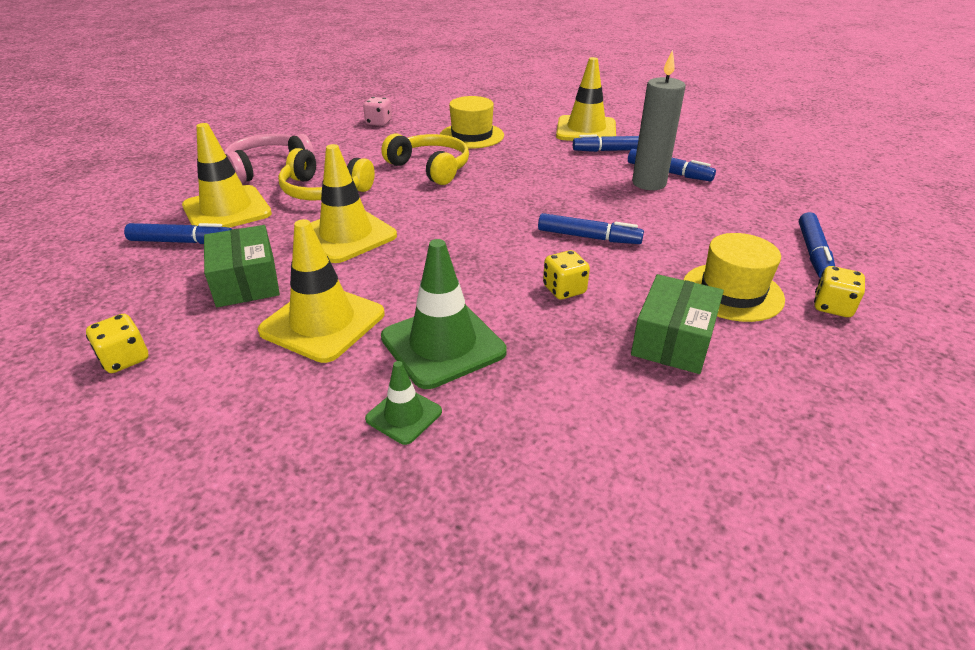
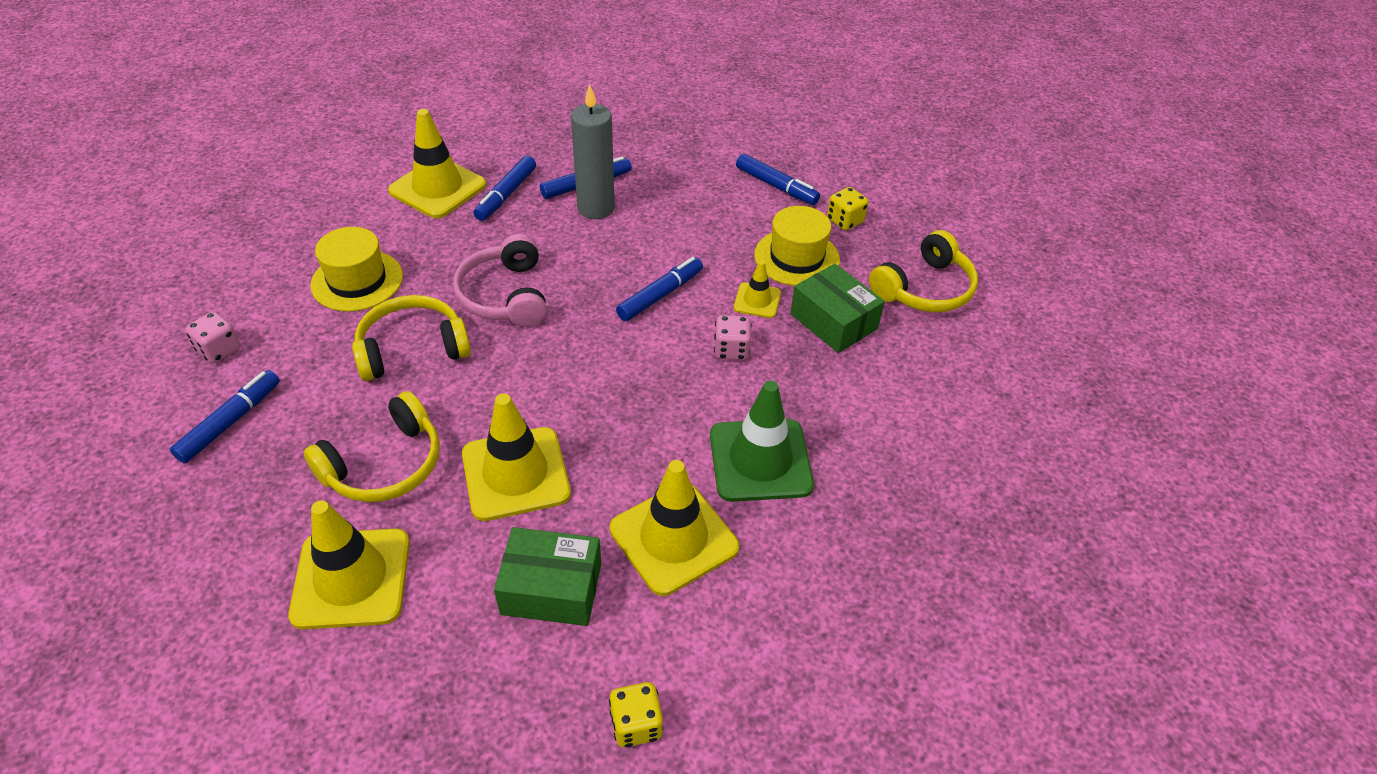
camera: 65 degrees left, 10 degrees up
blue marker [124,223,232,244] -> blue marker moved to [170,370,280,463]
pink headphones [224,134,315,183] -> pink headphones moved to [453,234,547,327]
green traffic cone [365,361,442,445] -> none
yellow dice [543,250,590,299] -> pink dice [714,315,751,360]
none -> yellow traffic cone [734,261,781,318]
none -> yellow headphones [869,230,978,312]

